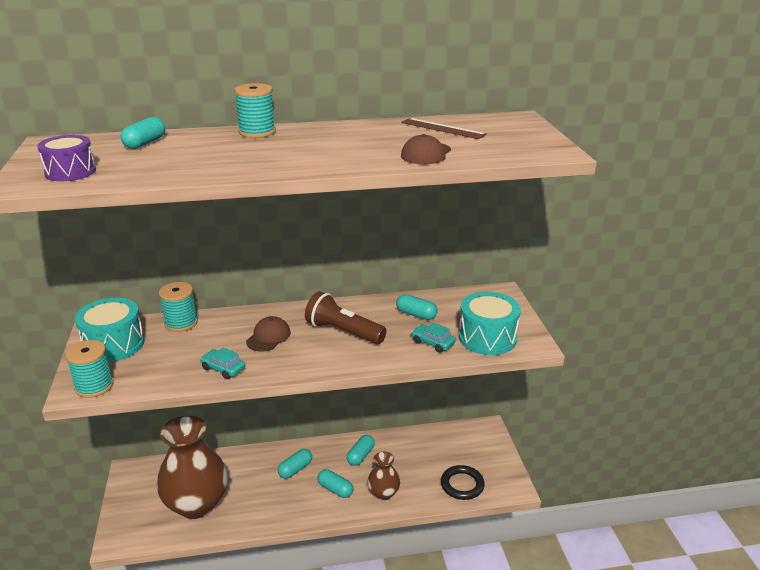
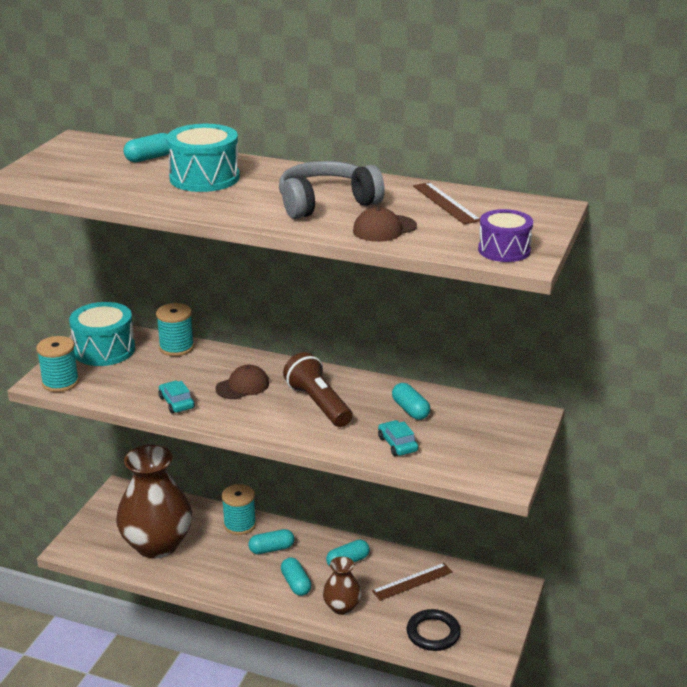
camera: 30 degrees right, 0 degrees up
purple drum [37,135,96,181] -> purple drum moved to [478,209,533,262]
turquoise spool [234,83,276,138] -> turquoise spool moved to [222,484,256,535]
turquoise drum [459,292,521,355] -> turquoise drum moved to [166,124,240,192]
none -> grey headphones [279,161,385,219]
none -> brown ruler [372,563,453,601]

